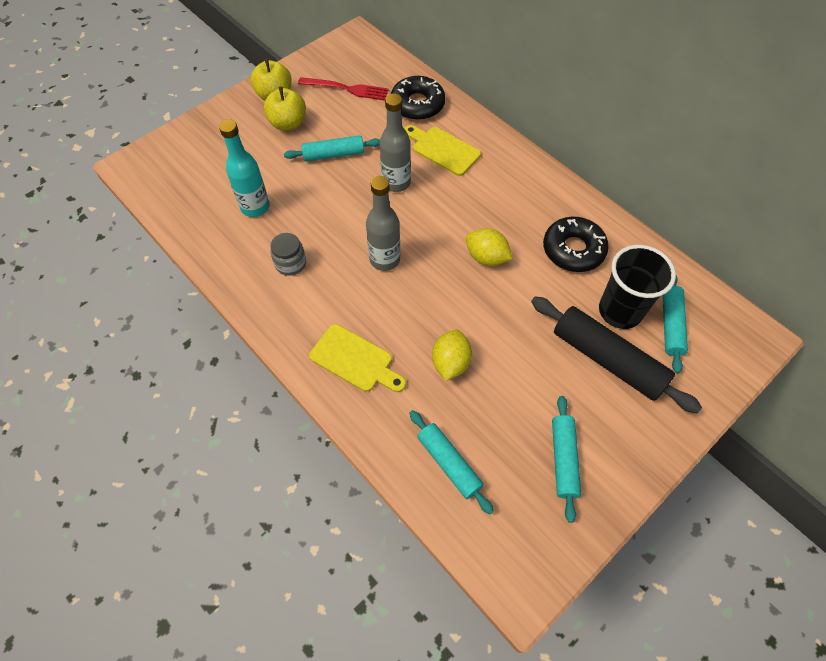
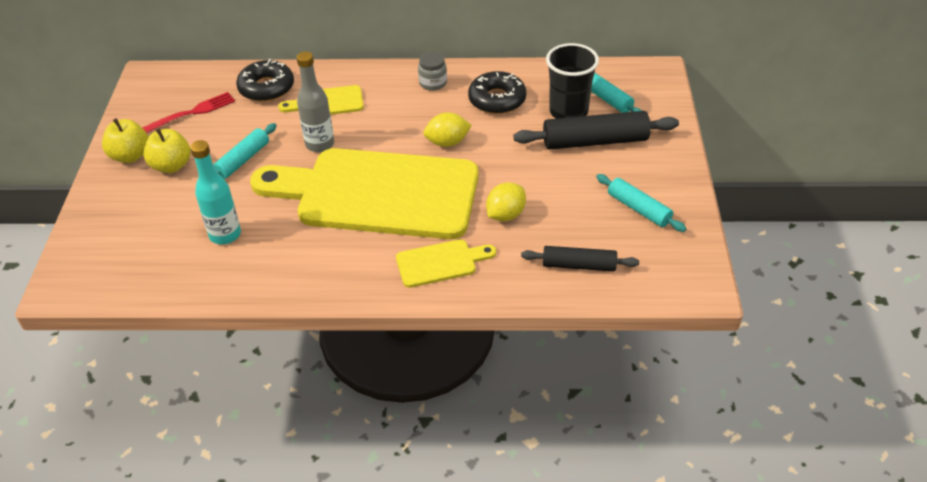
camera: 45 degrees left, 15 degrees down
grey jar [271,233,306,276] -> grey jar moved to [418,52,447,91]
grey bottle [366,176,400,271] -> yellow cutting board [250,148,479,239]
turquoise rolling pin [410,410,494,514] -> black rolling pin [521,246,639,272]
yellow lemon [432,330,472,381] -> yellow lemon turned 75 degrees clockwise [486,182,526,221]

